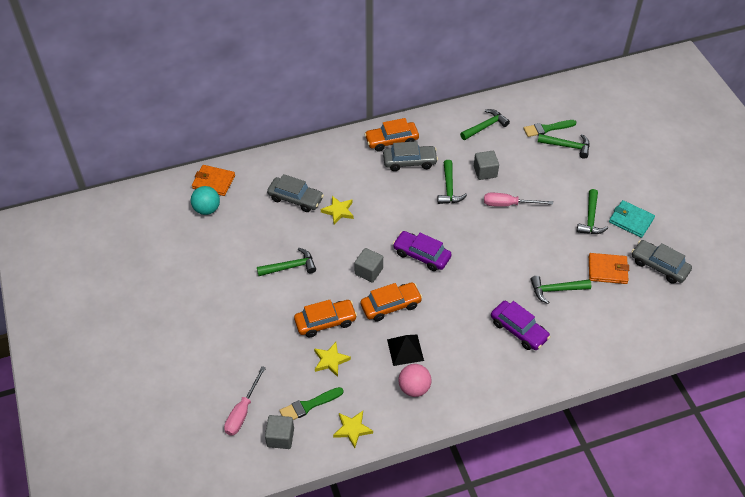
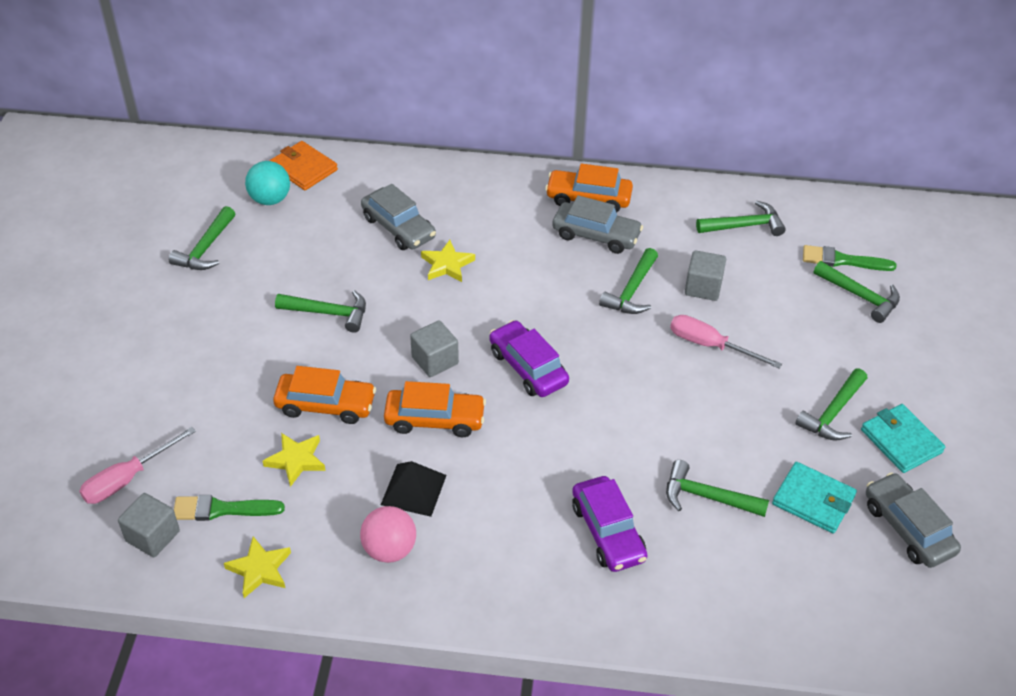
camera: 25 degrees right, 5 degrees down
orange wallet [589,253,629,284] -> turquoise wallet [772,462,857,534]
none -> green hammer [169,206,235,270]

